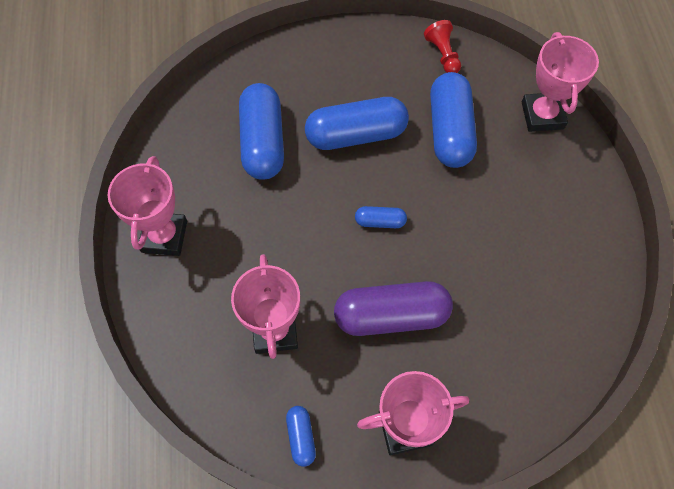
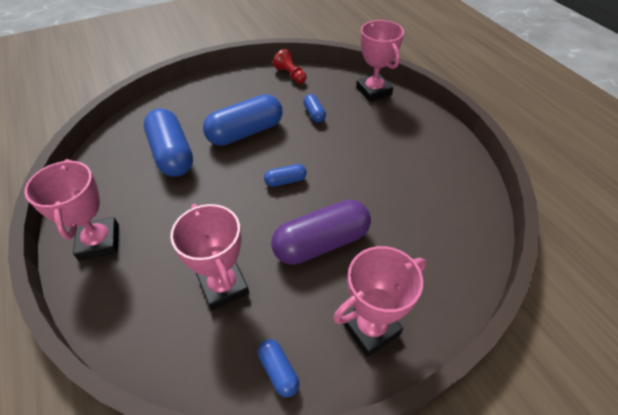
camera: 20 degrees left, 15 degrees down
blue capsule [430,72,477,168] -> blue capsule [303,94,326,123], size x0.47

